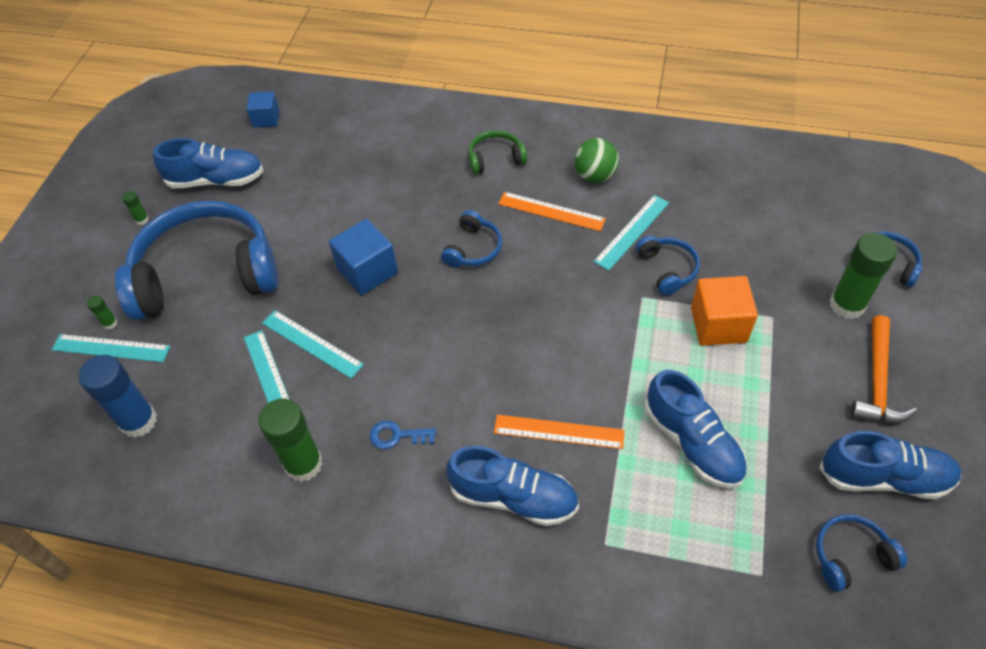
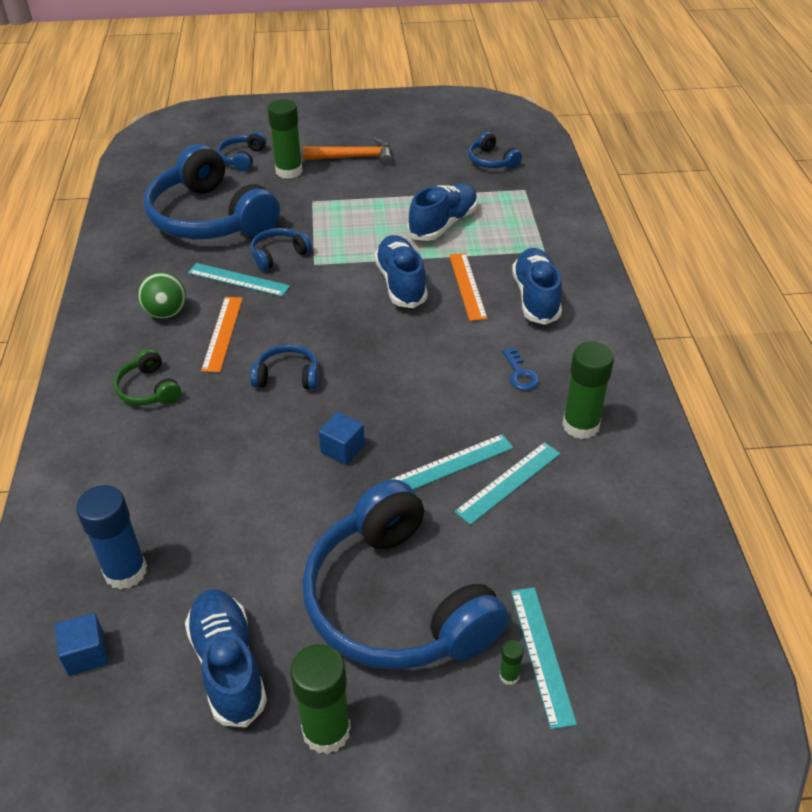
camera: 110 degrees left, 10 degrees down
blue glue stick [79,355,157,438] -> blue glue stick moved to [76,485,147,590]
green glue stick [122,191,149,225] -> green glue stick [290,644,351,754], size x2.32
turquoise ruler [262,310,364,379] -> turquoise ruler turned 45 degrees clockwise [390,434,513,490]
blue cube [329,219,398,295] -> blue cube [319,412,365,465], size x0.63
orange cube [691,276,758,346] -> none
blue shoe [819,431,962,499] -> blue shoe moved to [374,235,428,308]
none -> blue headphones [143,144,280,239]

